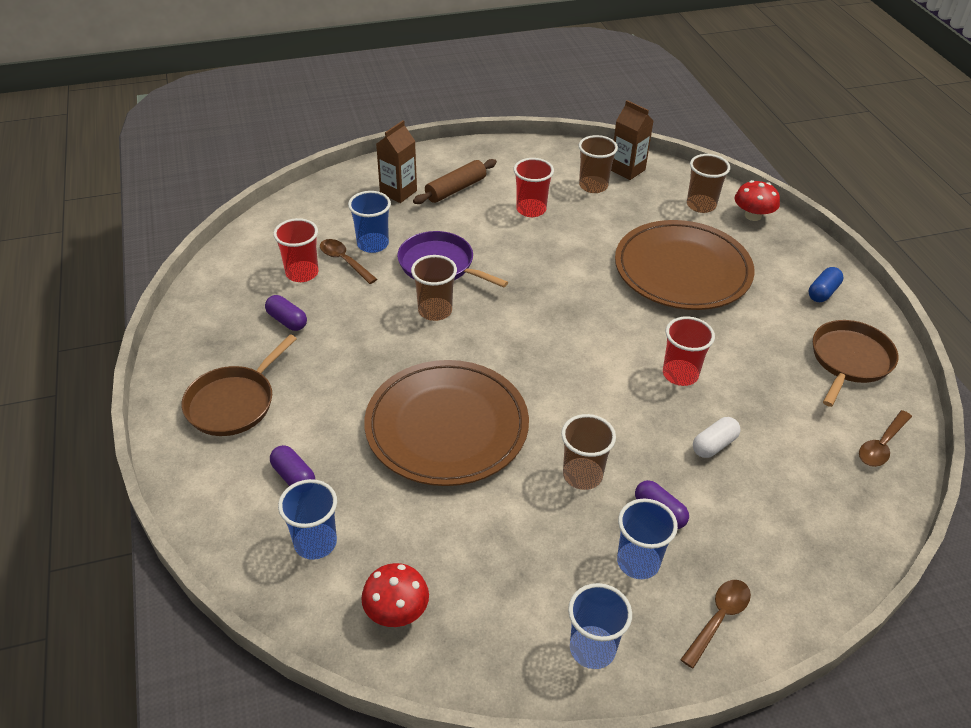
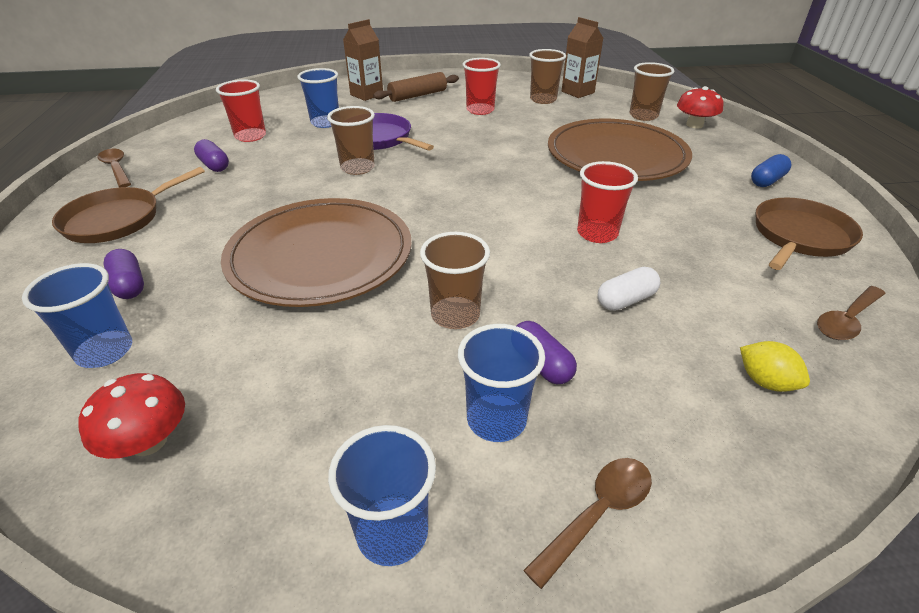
camera: 10 degrees right, 5 degrees down
brown spoon [320,239,377,284] -> brown spoon moved to [97,149,131,187]
none -> yellow lemon [740,341,810,392]

